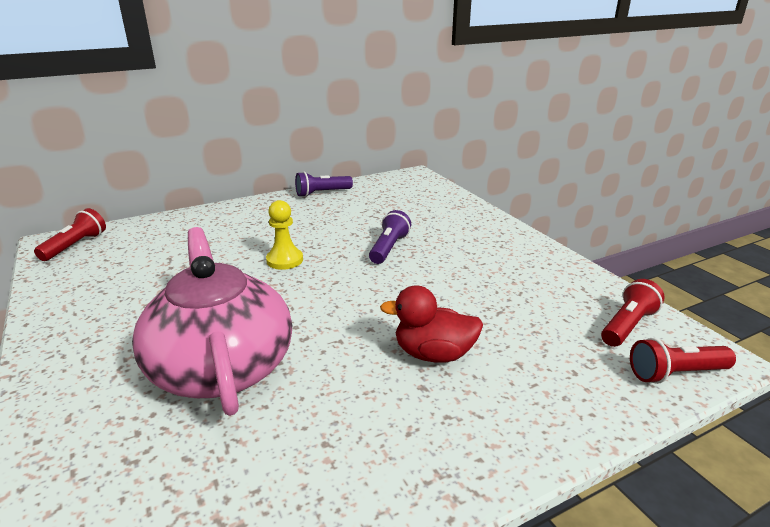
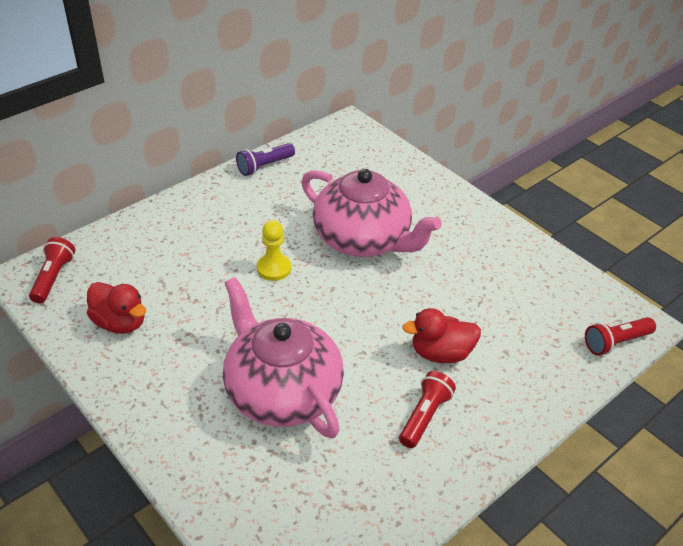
camera: 15 degrees left, 15 degrees up
purple flashlight [369,210,411,264] -> pink teapot [301,169,442,257]
red flashlight [601,279,665,347] -> red flashlight moved to [399,371,456,448]
none -> red duck [87,282,146,334]

